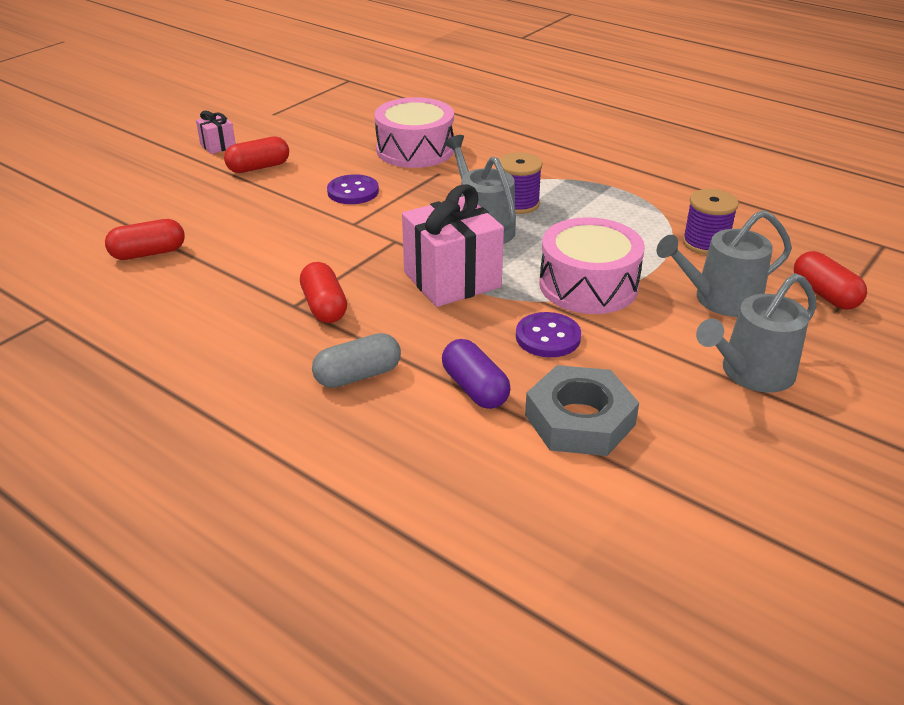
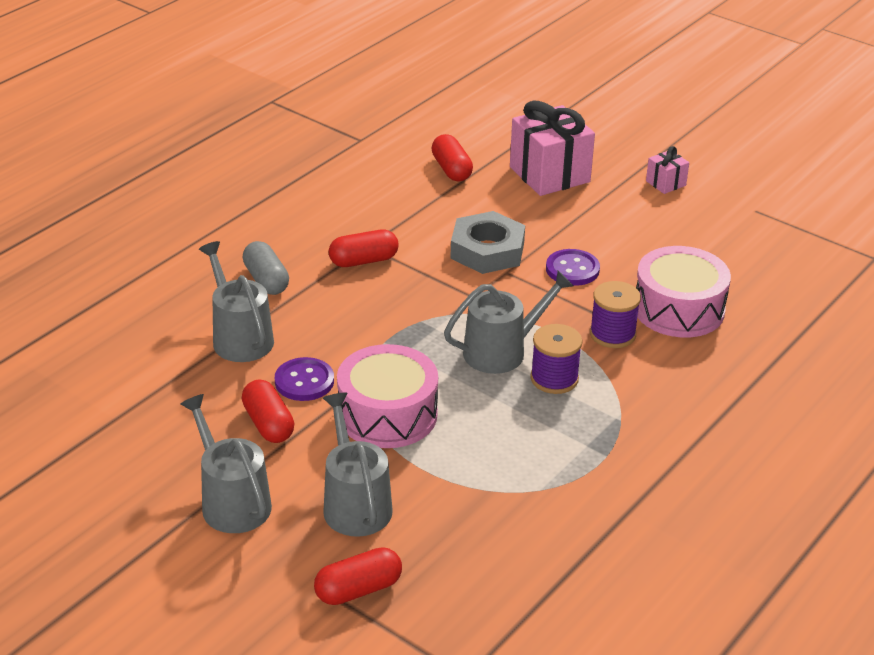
camera: 90 degrees right, 0 degrees up
red capsule [224,136,289,173] -> red capsule moved to [242,380,294,443]
pink gift [402,184,504,307] -> pink gift moved to [510,100,595,196]
purple capsule [442,339,511,409] -> grey watering can [199,241,274,362]
grey nut [525,365,639,456] -> grey nut moved to [450,211,525,274]
purple spool [682,189,739,255] -> purple spool moved to [590,281,641,348]

